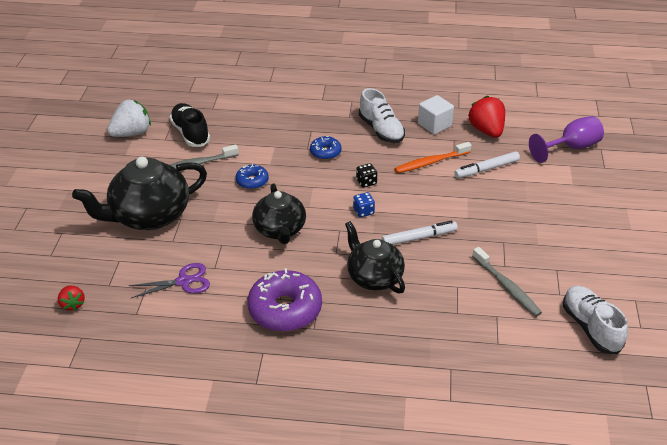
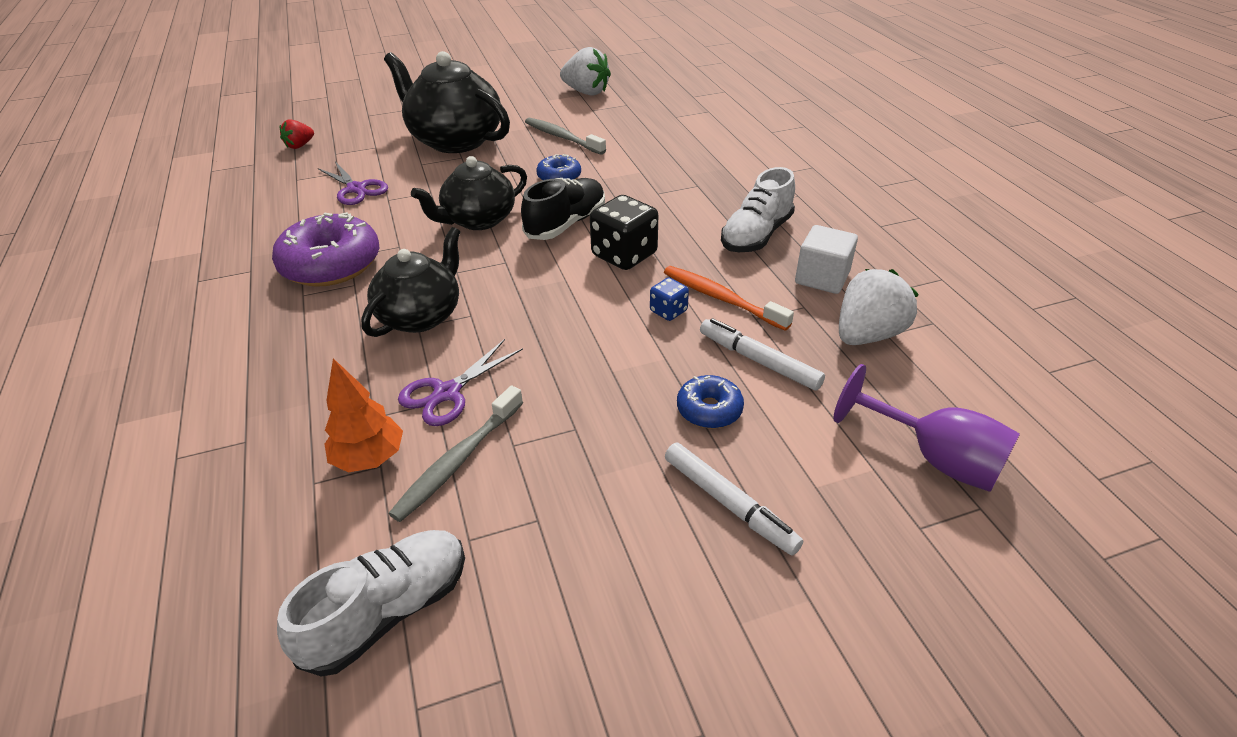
camera: 65 degrees right, 0 degrees up
black shoe [169,103,210,147] -> black shoe moved to [521,178,605,240]
blue donut [310,136,342,160] -> blue donut moved to [677,375,744,428]
blue dice [353,192,375,217] -> blue dice moved to [650,277,689,321]
black dice [356,163,377,188] -> black dice [590,195,658,270], size x1.92
white marker [382,220,458,245] -> white marker moved to [665,443,803,556]
red strawberry [468,96,505,138] -> white strawberry [839,269,919,345]
none -> orange tree [324,358,403,472]
none -> purple scissors [398,339,523,426]

